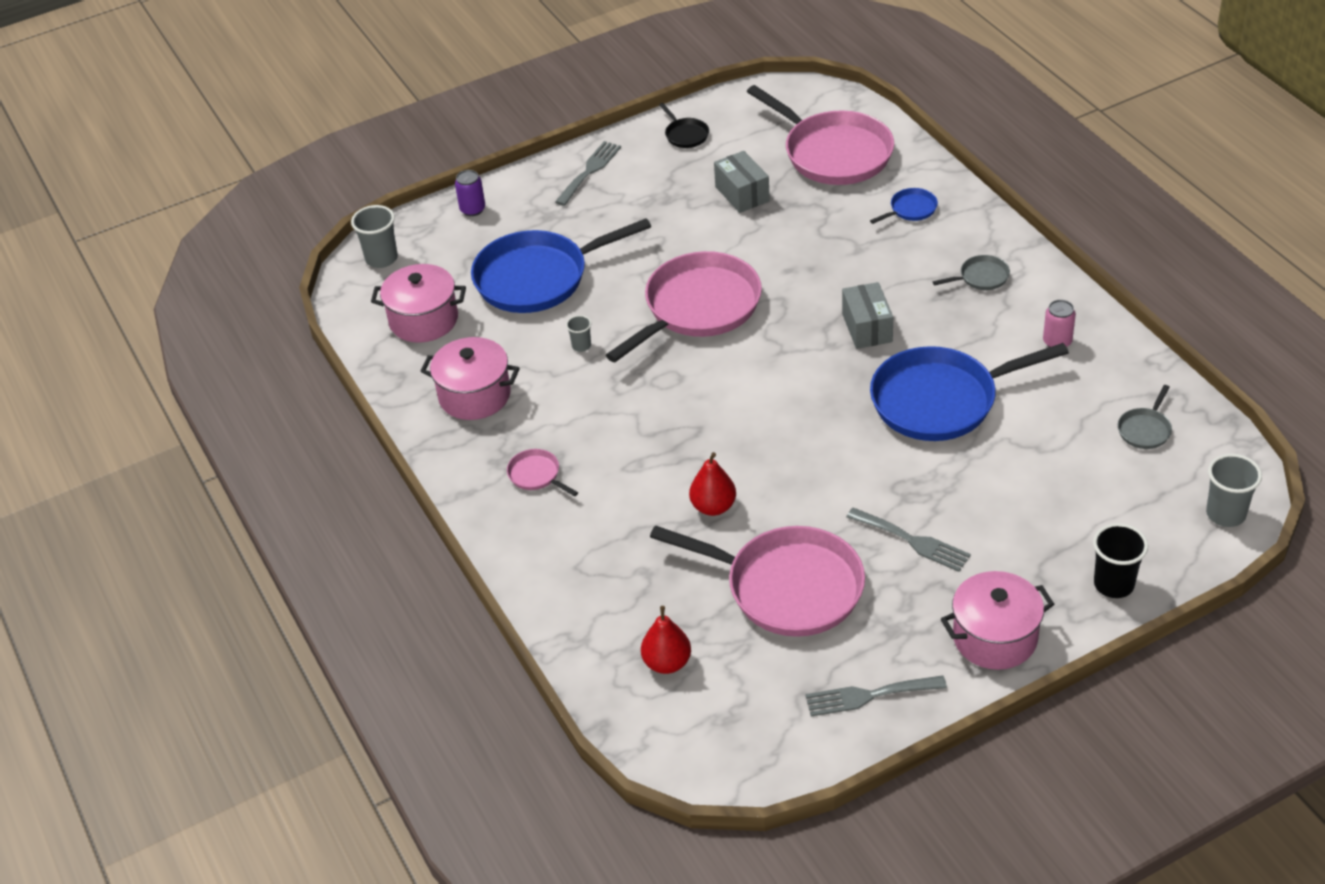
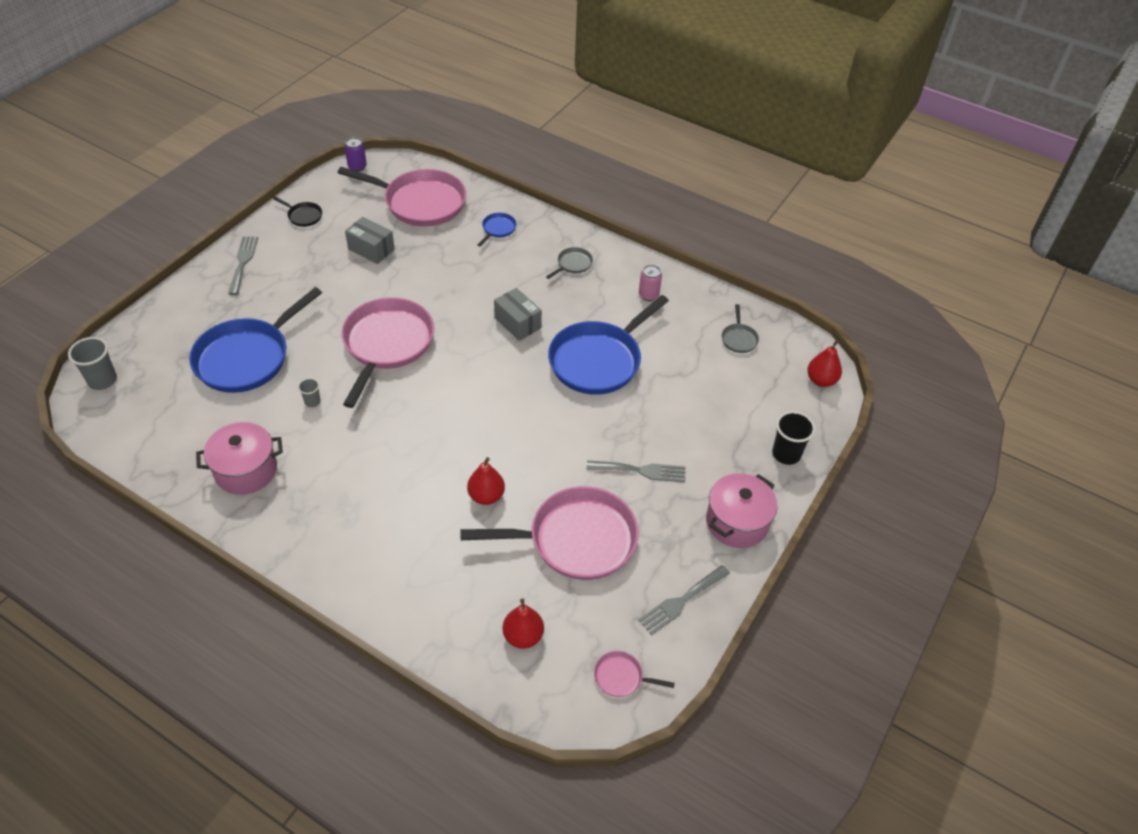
camera: 35 degrees left, 5 degrees up
pink pot [371,264,466,343] -> none
purple can [455,170,485,216] -> purple can moved to [345,137,367,172]
pink pan [507,449,578,496] -> pink pan moved to [594,651,675,697]
grey cup [1206,454,1262,527] -> red pear [807,340,842,387]

